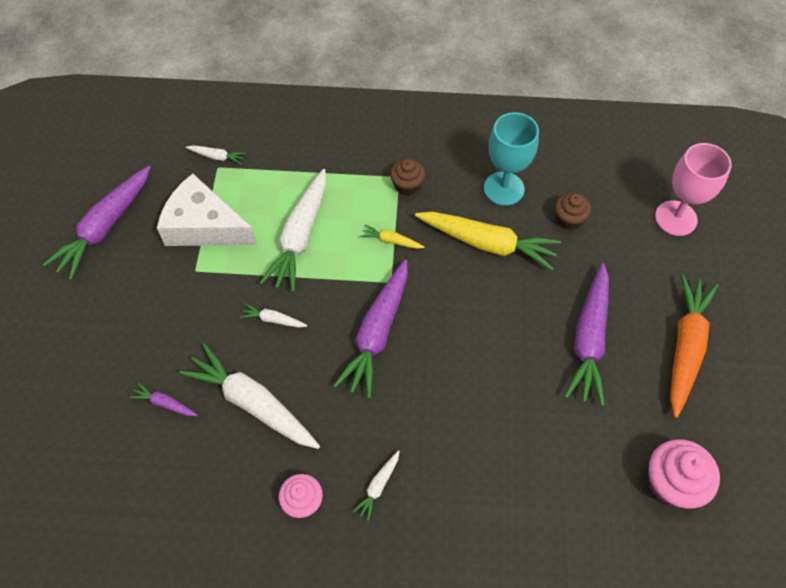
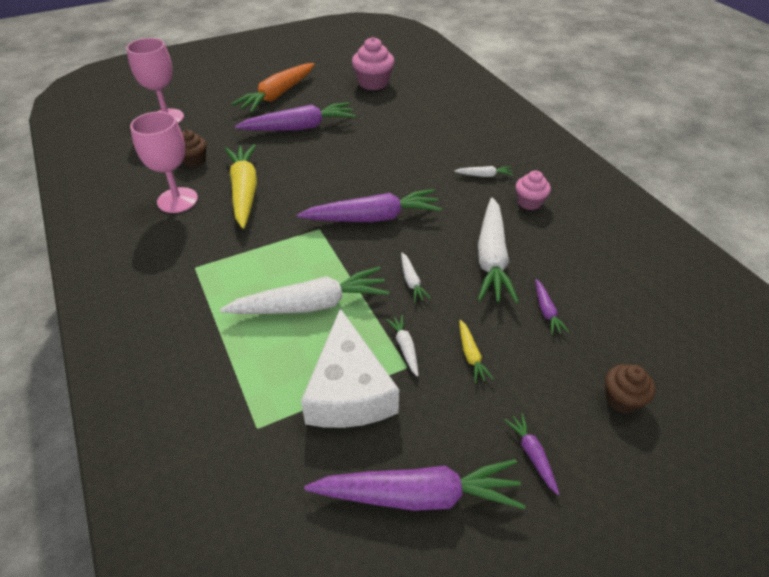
camera: 120 degrees left, 15 degrees down
white carrot [186,145,246,164] -> white carrot moved to [386,315,418,377]
yellow carrot [360,224,424,249] -> yellow carrot moved to [459,320,493,383]
brown cupcake [390,159,425,196] -> brown cupcake moved to [605,364,655,413]
turquoise goblet [484,112,539,206] -> pink goblet [130,112,198,213]
orange carrot [670,275,718,418] -> orange carrot turned 45 degrees counterclockwise [231,63,314,113]
none -> purple carrot [504,413,559,495]

